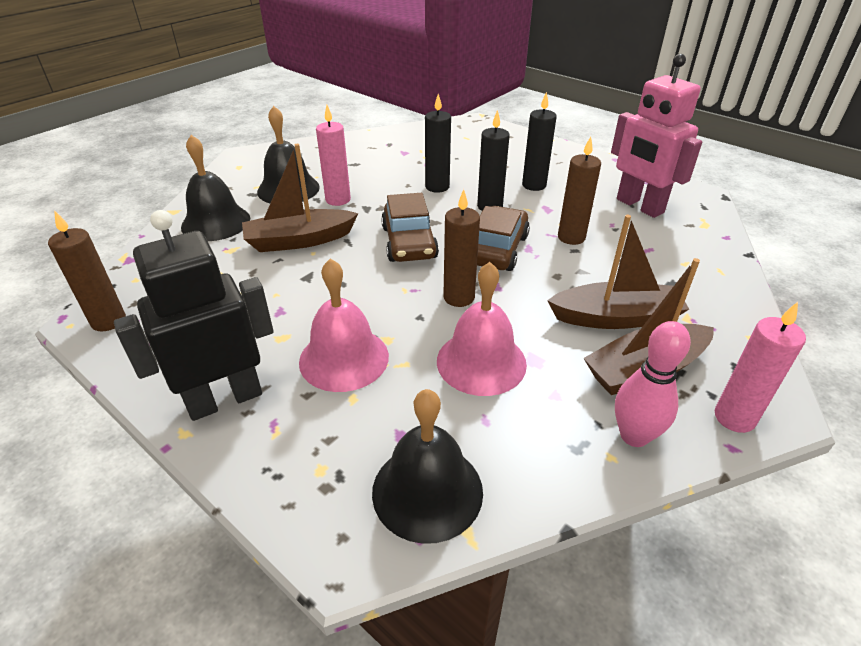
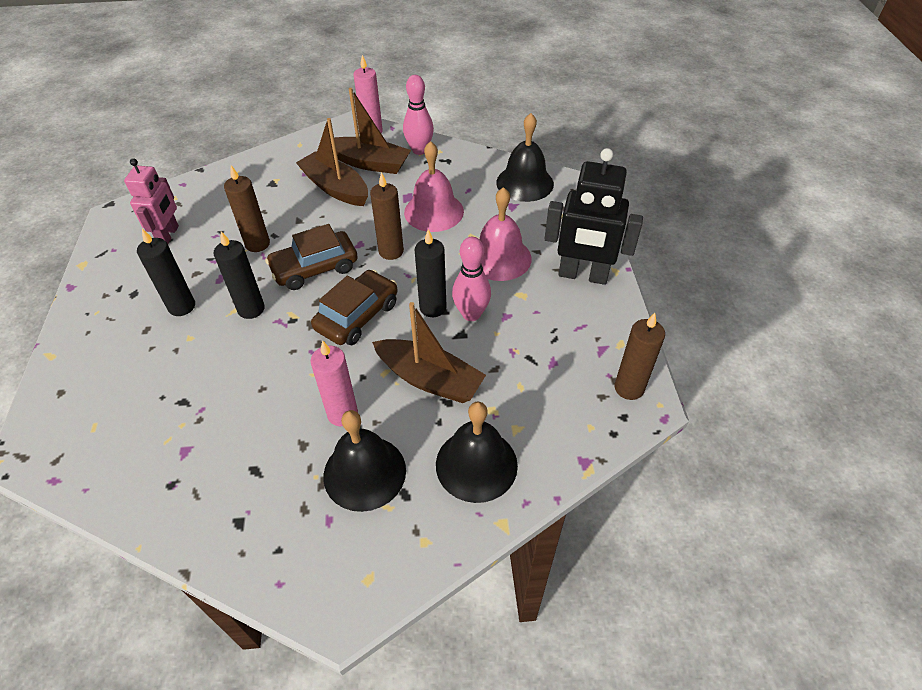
camera: 135 degrees left, 10 degrees up
black candle [425,94,451,193] -> black candle moved to [415,229,447,317]
pink robot [611,54,702,218] -> pink robot [124,158,179,244], size x0.65
none -> pink bowling pin [452,237,491,321]

